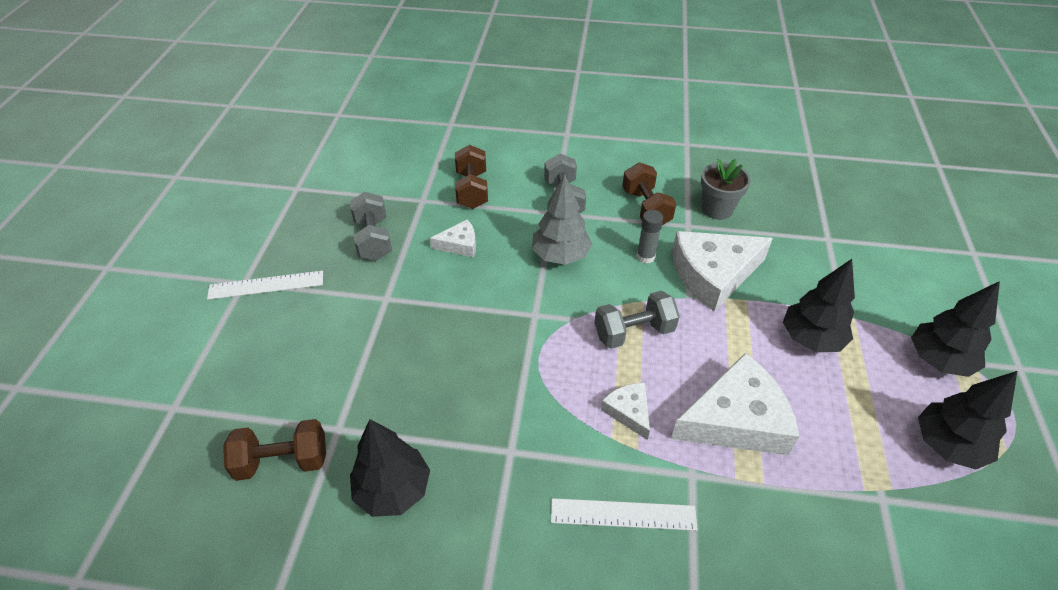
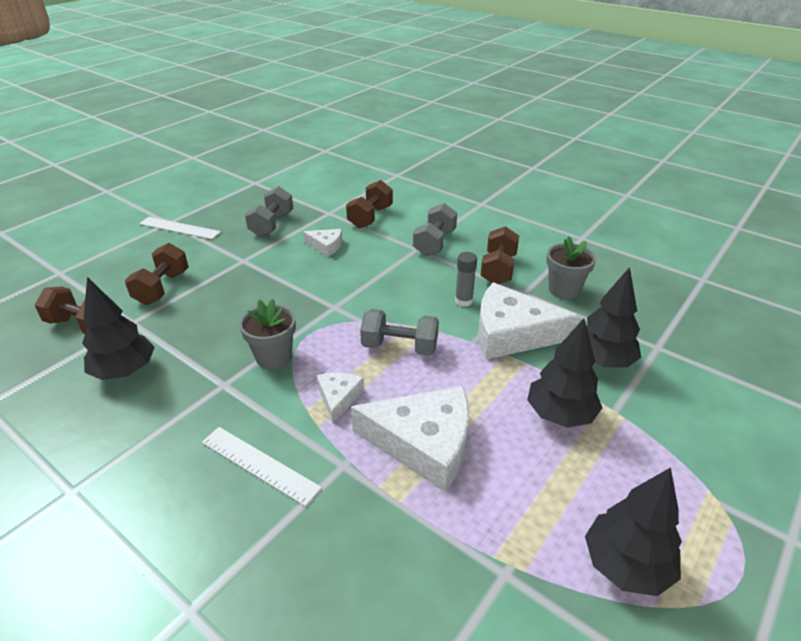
camera: 30 degrees right, 10 degrees down
grey tree [532,174,592,265] -> none
black tree [911,281,1000,377] -> black tree moved to [586,267,641,368]
none -> brown dumbbell [125,243,189,305]
none -> grey flower pot [239,299,296,370]

